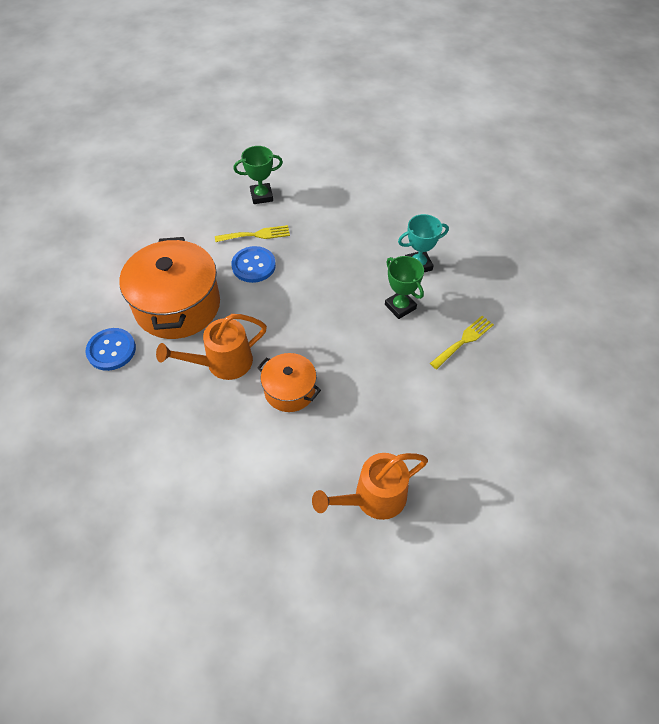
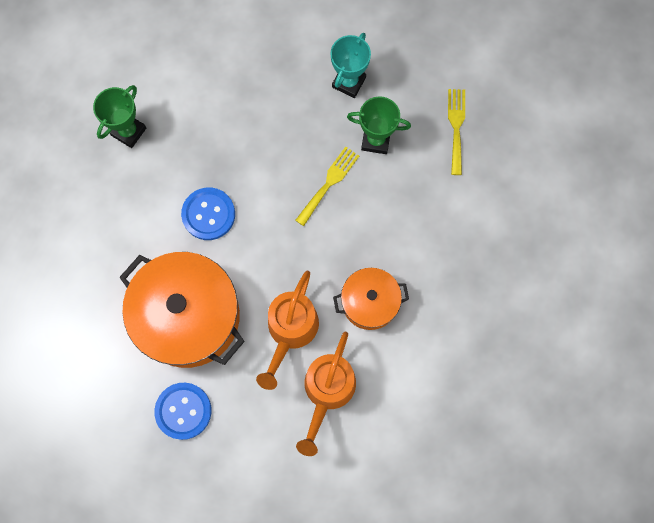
camera: 45 degrees left, 20 degrees up
yellow fork [215,225,290,242] -> yellow fork moved to [295,147,359,226]
orange watering can [312,453,428,520] -> orange watering can moved to [296,331,356,456]

